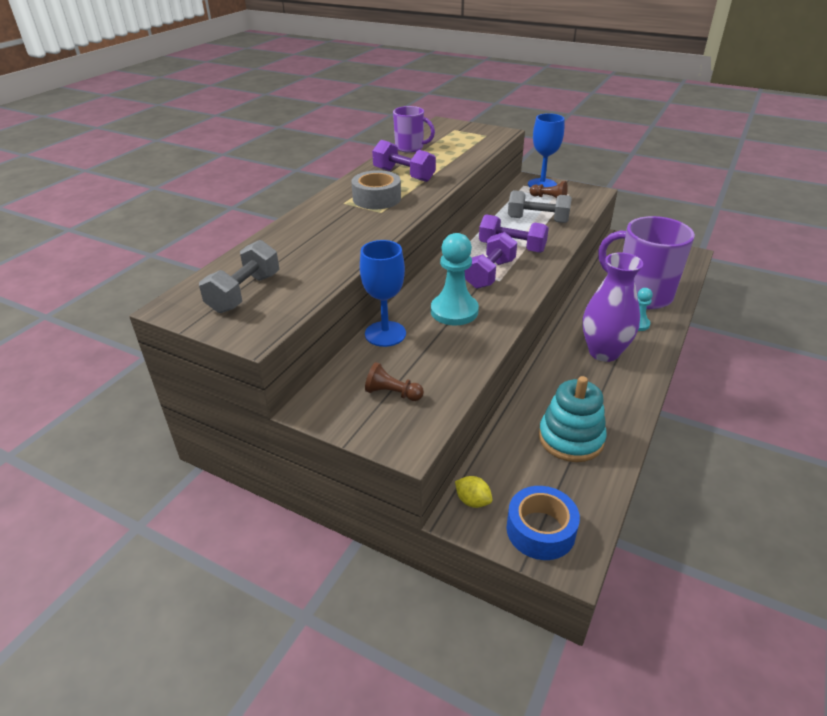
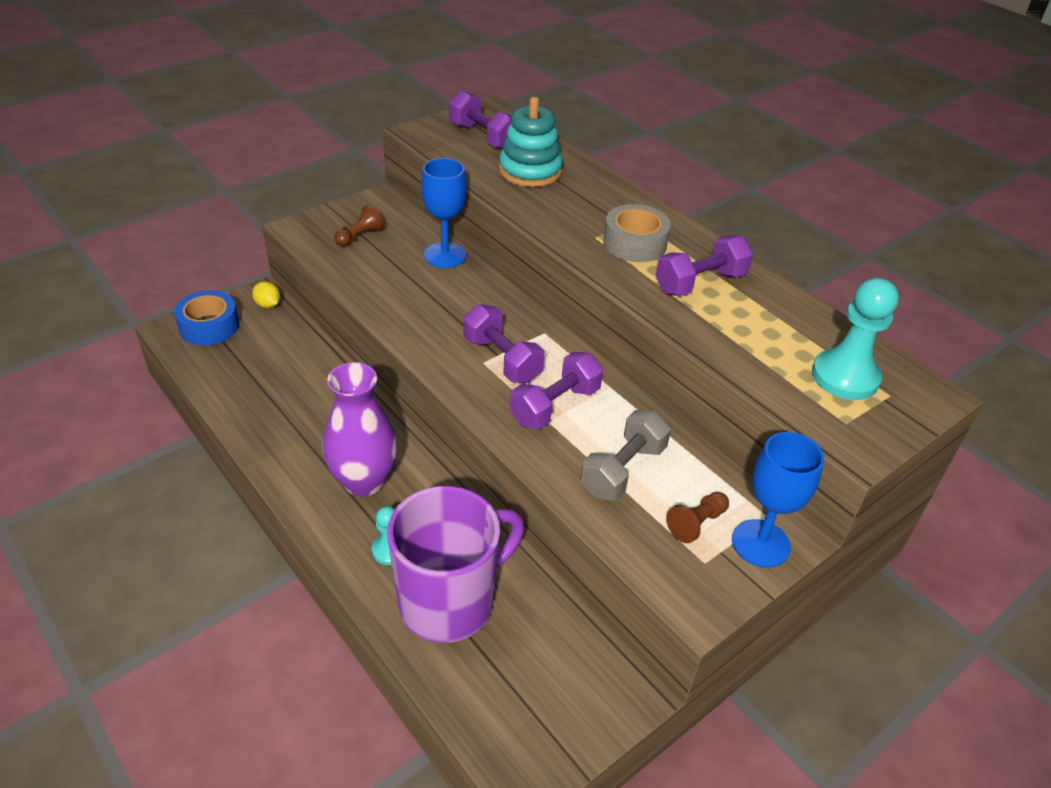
camera: 110 degrees right, 5 degrees up
grey dumbbell [199,240,279,313] -> purple dumbbell [449,90,512,150]
purple mug [393,106,435,153] -> none
turquoise pawn [431,233,479,326] -> turquoise pawn moved to [812,278,899,400]
yellow lemon [455,476,492,508] -> yellow lemon turned 75 degrees clockwise [252,282,280,308]
turquoise stacking toy [539,376,607,462] -> turquoise stacking toy moved to [499,97,563,187]

